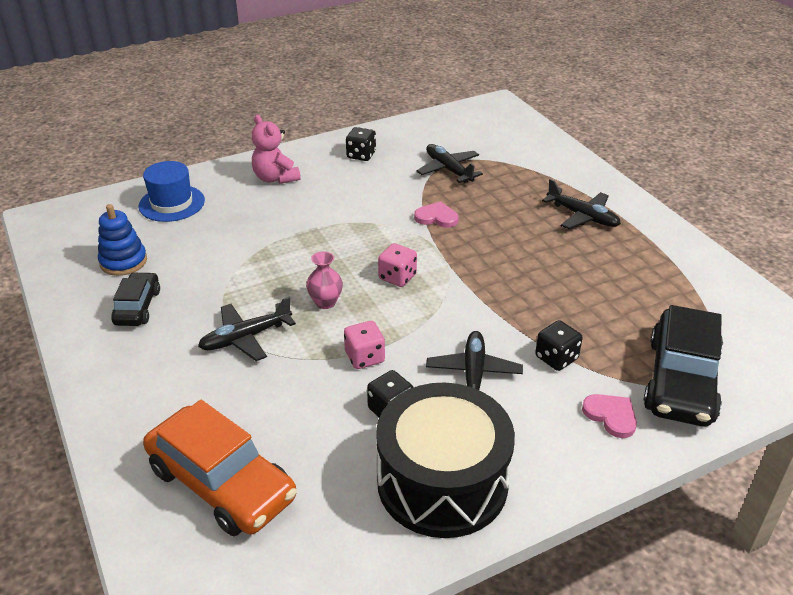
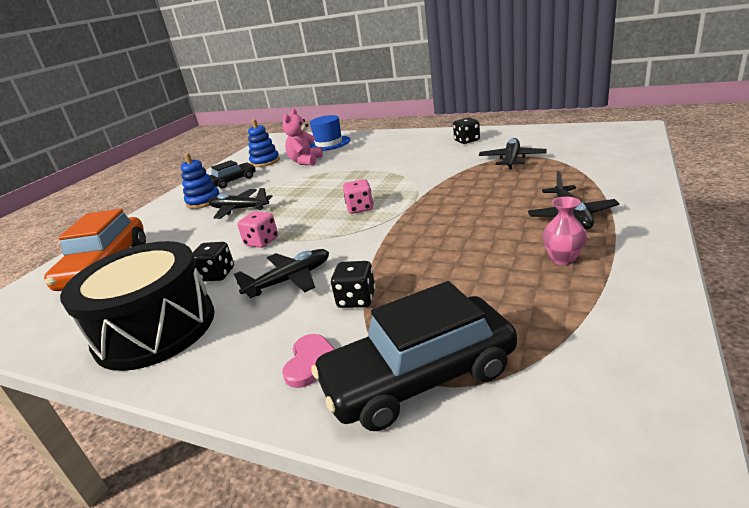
camera: 55 degrees right, 10 degrees down
pink teddy bear [252,115,301,184] -> pink teddy bear moved to [282,109,323,165]
pink vase [306,251,343,309] -> pink vase moved to [542,196,587,265]
pink heart [414,201,459,228] -> none
none -> blue stacking toy [181,153,219,209]

